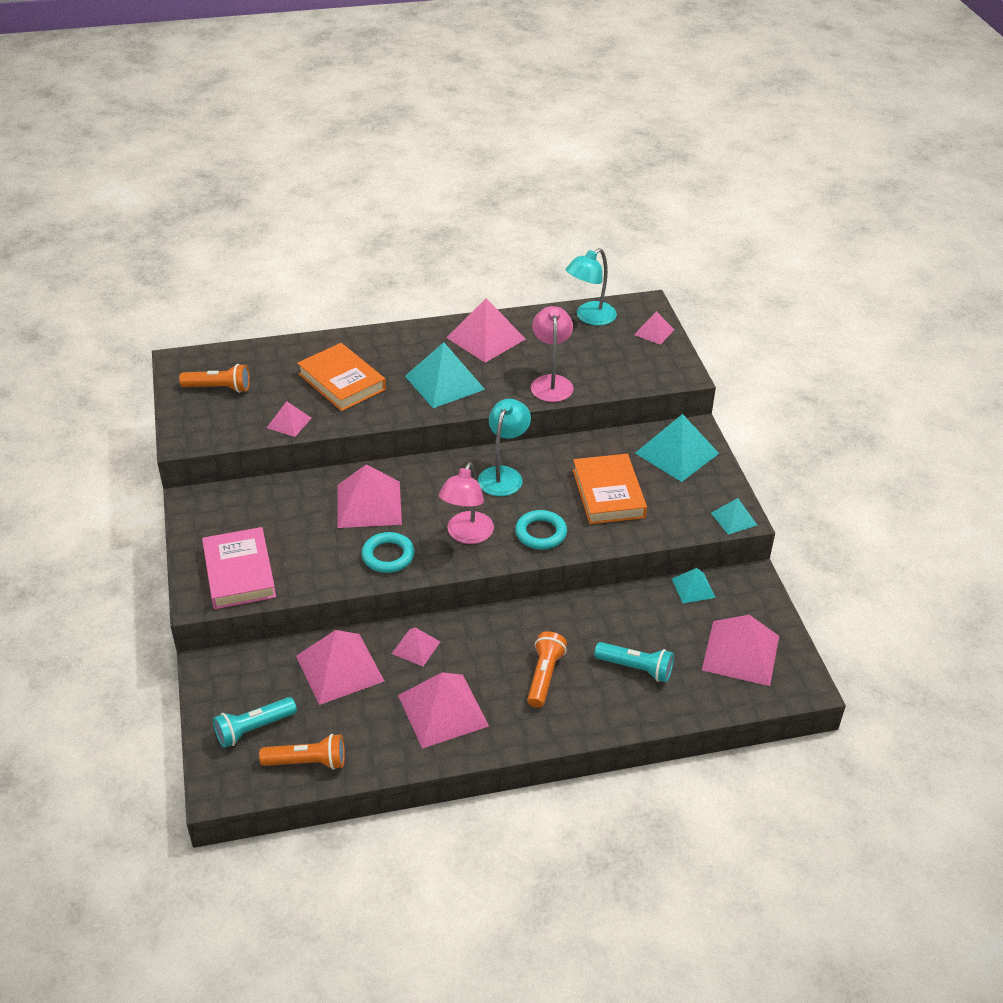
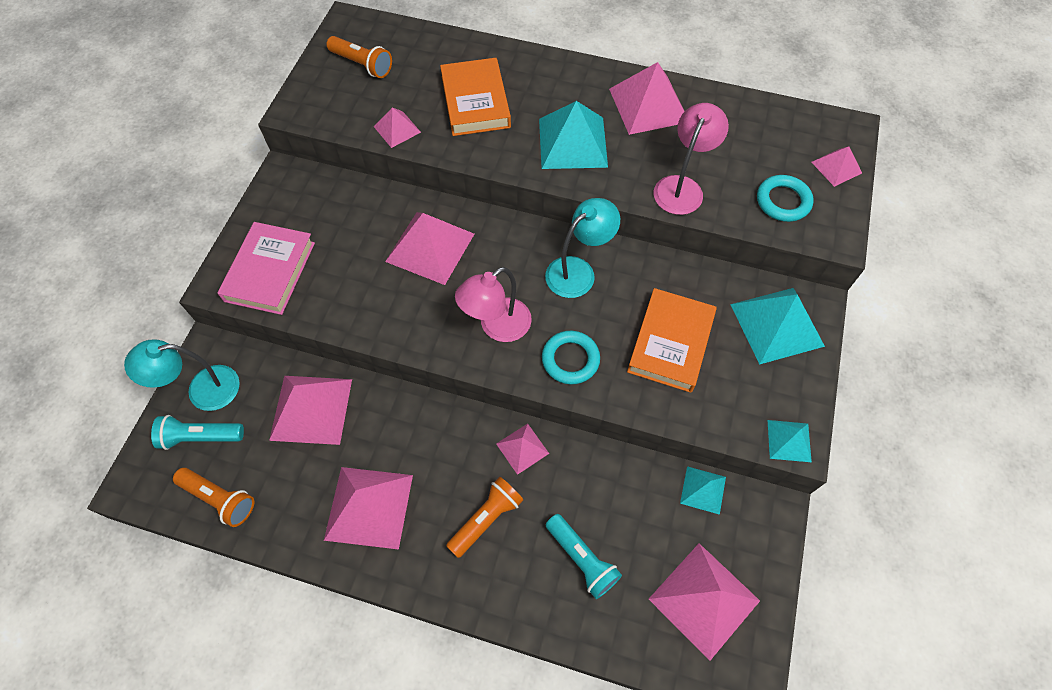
camera: 30 degrees right, 20 degrees up
turquoise ring [362,532,415,573] -> turquoise ring moved to [757,175,814,222]
pink pyramid [392,628,440,666] -> pink pyramid moved to [496,424,549,475]
turquoise lamp [566,248,617,326] -> turquoise lamp moved to [124,339,240,411]

